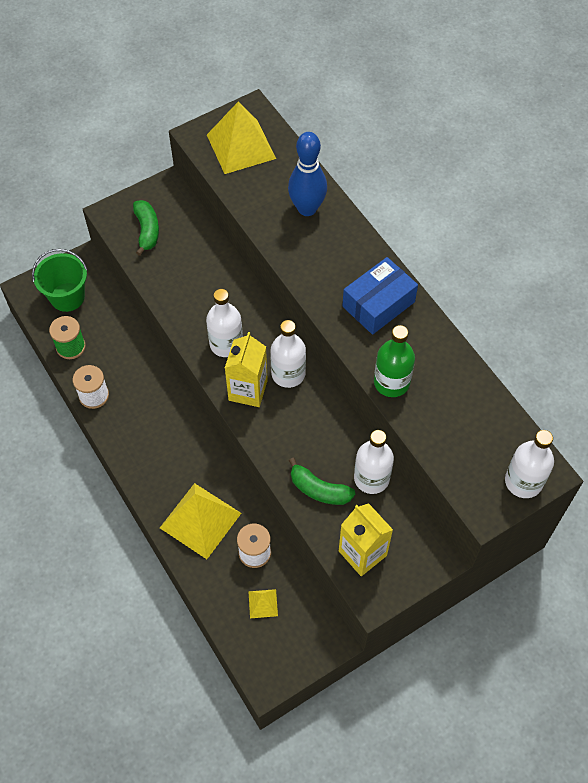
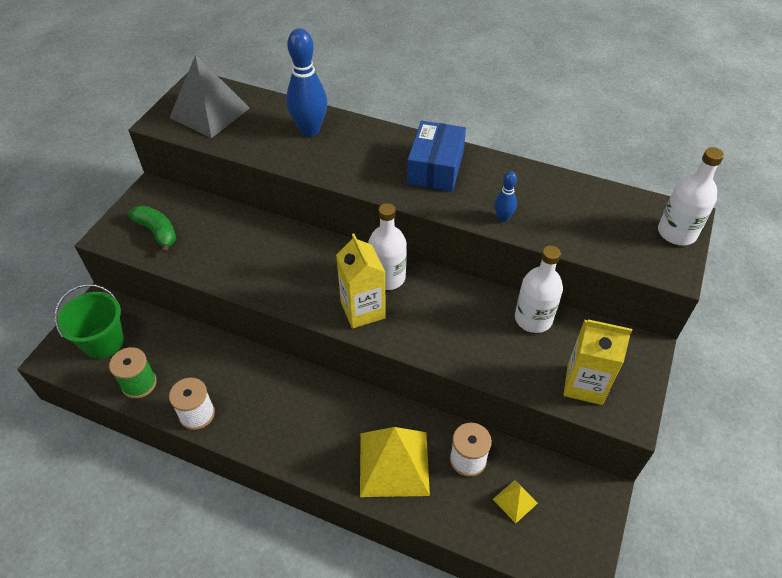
camera: 35 degrees left, 10 degrees down
white bottle [206,289,243,357] -> none
yellow pyramid [207,101,276,174] -> grey pyramid [169,55,250,138]
green banana [289,458,355,505] -> none
green bottle [374,325,415,397] -> blue bowling pin [494,171,517,222]

